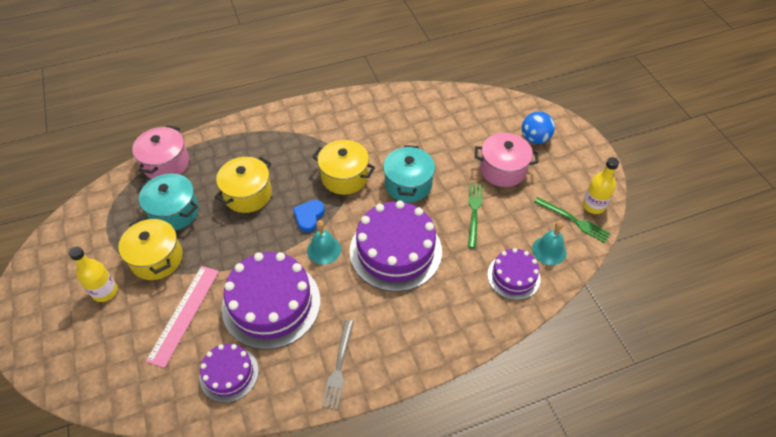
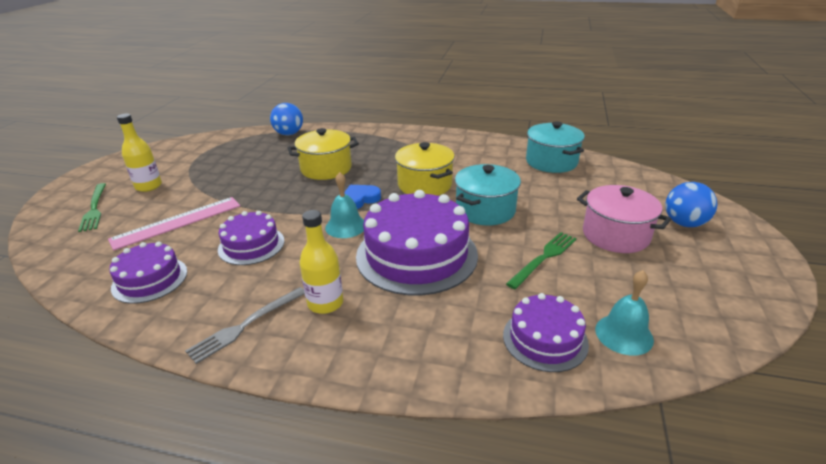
camera: 35 degrees right, 20 degrees down
yellow pot [118,218,183,280] -> none
pink pot [132,125,189,179] -> blue ball [270,103,303,135]
turquoise pot [138,174,199,231] -> turquoise pot moved to [526,121,585,173]
purple cake [222,252,320,350] -> purple cake [218,211,284,265], size x0.55
green fork [534,197,611,243] -> green fork moved to [78,183,106,232]
yellow bottle [582,157,619,214] -> yellow bottle moved to [300,210,343,314]

